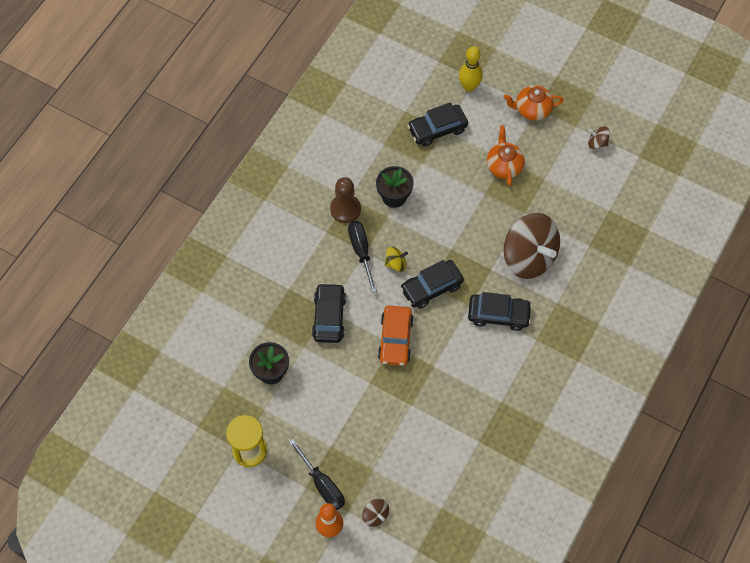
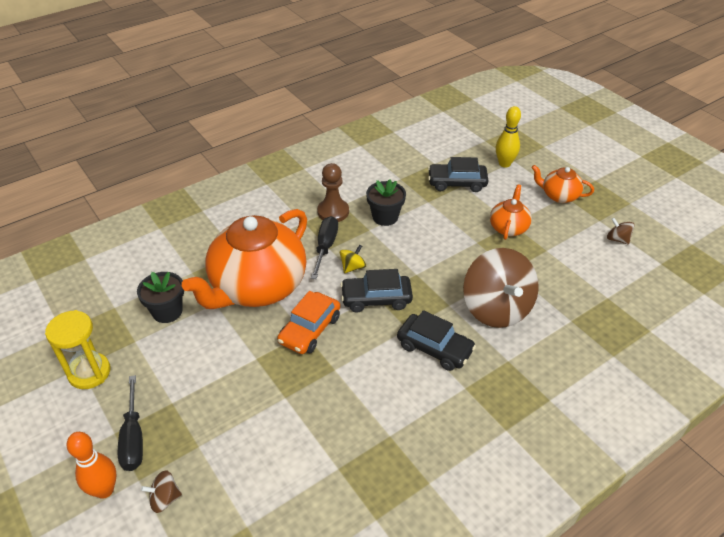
camera: 25 degrees right, 20 degrees down
black car [312,283,346,343] -> orange teapot [182,209,307,309]
brown spinning top [362,499,389,527] -> brown spinning top turned 90 degrees clockwise [141,470,182,513]
yellow spinning top [385,247,408,272] -> yellow spinning top turned 60 degrees counterclockwise [340,244,366,273]

